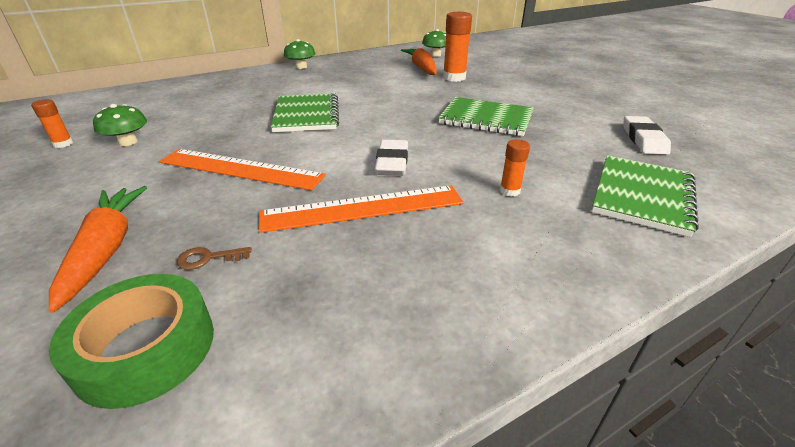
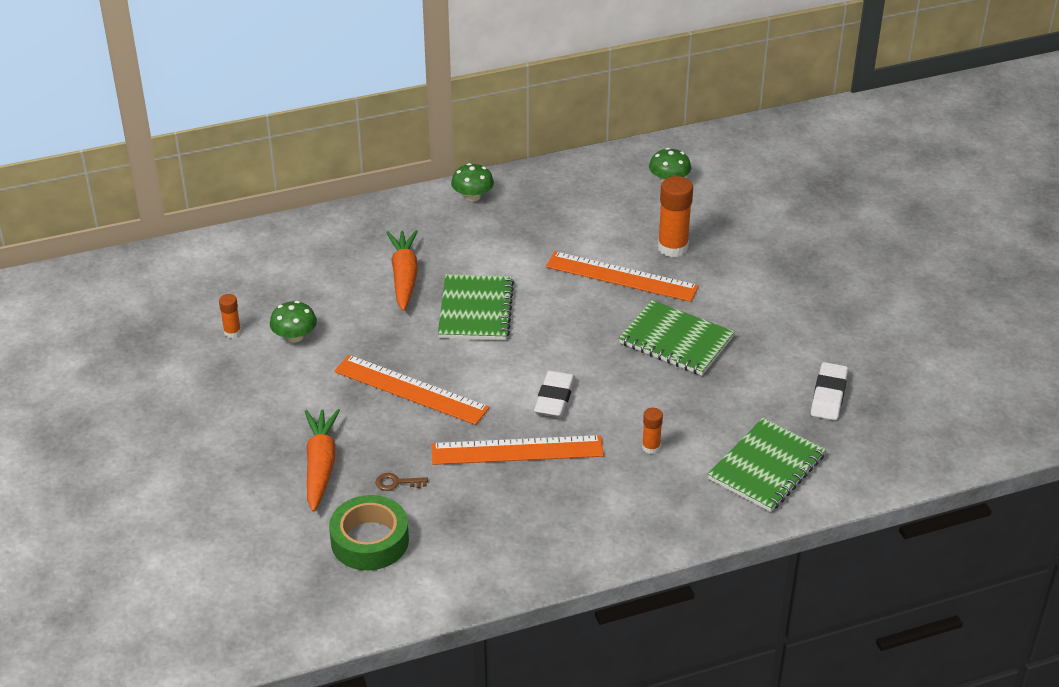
camera: 10 degrees right, 5 degrees up
orange carrot [401,48,437,75] -> orange carrot moved to [387,230,418,311]
none -> orange ruler [546,251,699,302]

